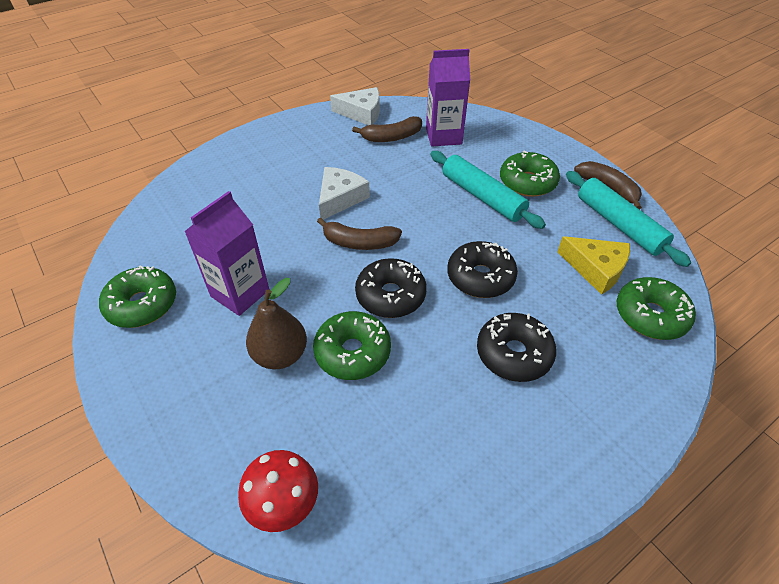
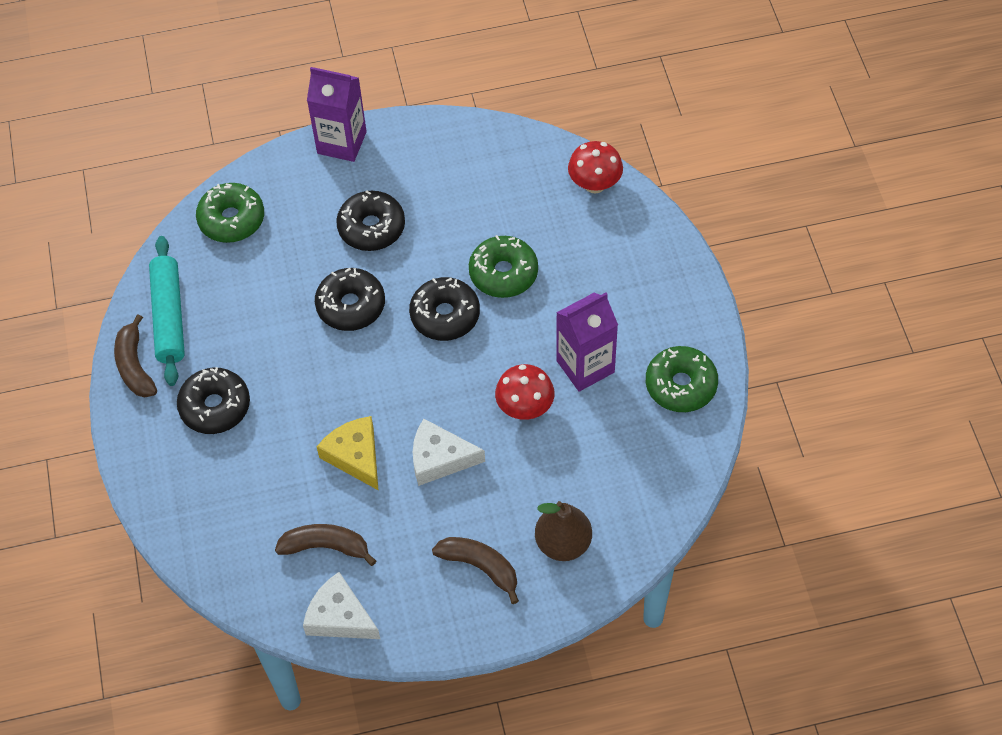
camera: 155 degrees left, 10 degrees up
brown pear [246,278,307,369] -> brown pear moved to [535,501,592,561]
brown banana [317,217,402,250] -> brown banana moved to [432,537,519,604]
white cheese [319,167,370,220] -> white cheese turned 45 degrees clockwise [413,419,485,486]
purple carton [426,49,470,146] -> purple carton moved to [307,67,367,162]
turquoise rolling pin [430,151,546,229] -> none
green donut [500,151,560,197] -> black donut [177,367,250,434]
yellow cheese [557,236,630,295] -> yellow cheese moved to [317,416,379,491]
none -> red mushroom [495,364,555,420]

